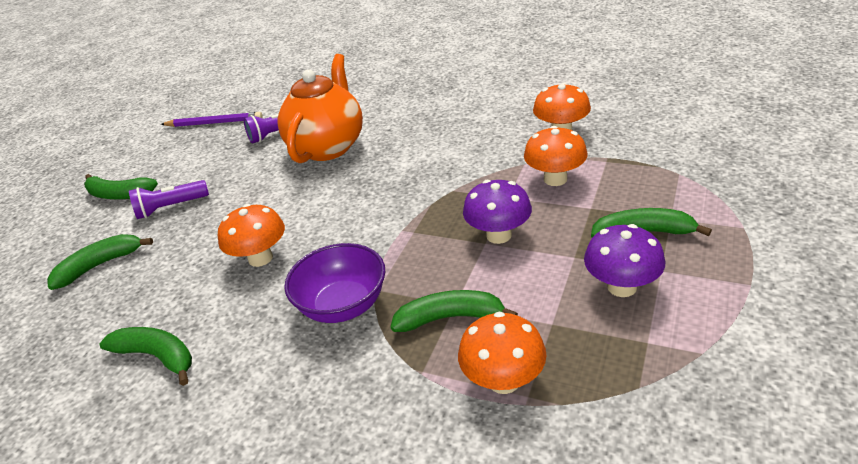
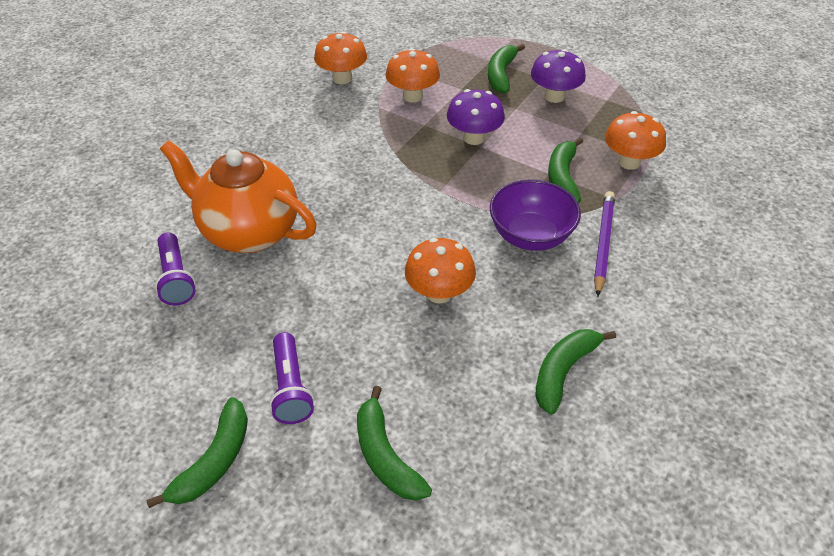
camera: 85 degrees left, 10 degrees up
purple pencil [161,112,263,127] -> purple pencil moved to [594,191,615,297]

